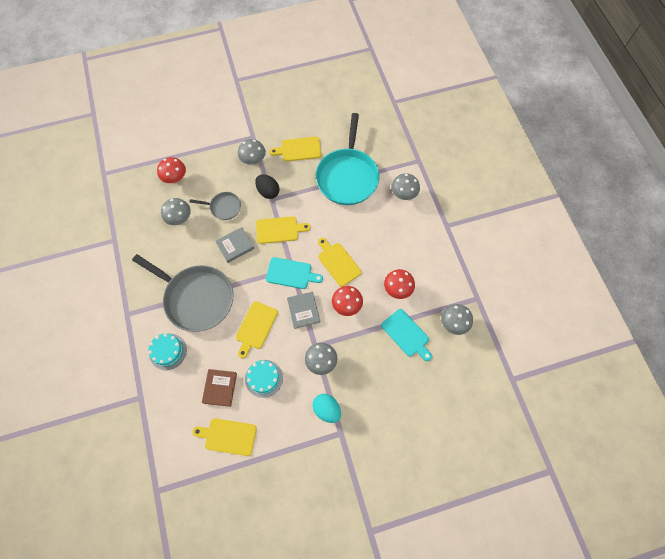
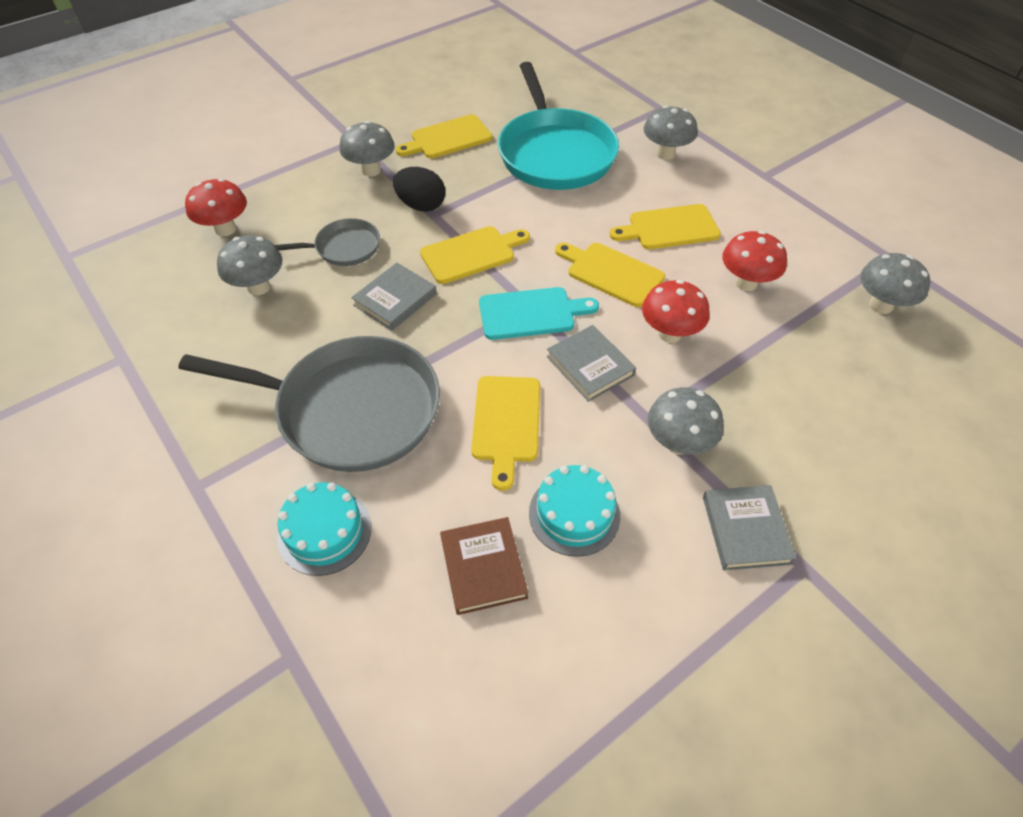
camera: 20 degrees left, 15 degrees down
yellow cutting board [192,418,257,456] -> yellow cutting board moved to [609,204,721,249]
turquoise egg [312,394,341,423] -> grey book [703,485,796,571]
turquoise cutting board [381,309,432,361] -> none

